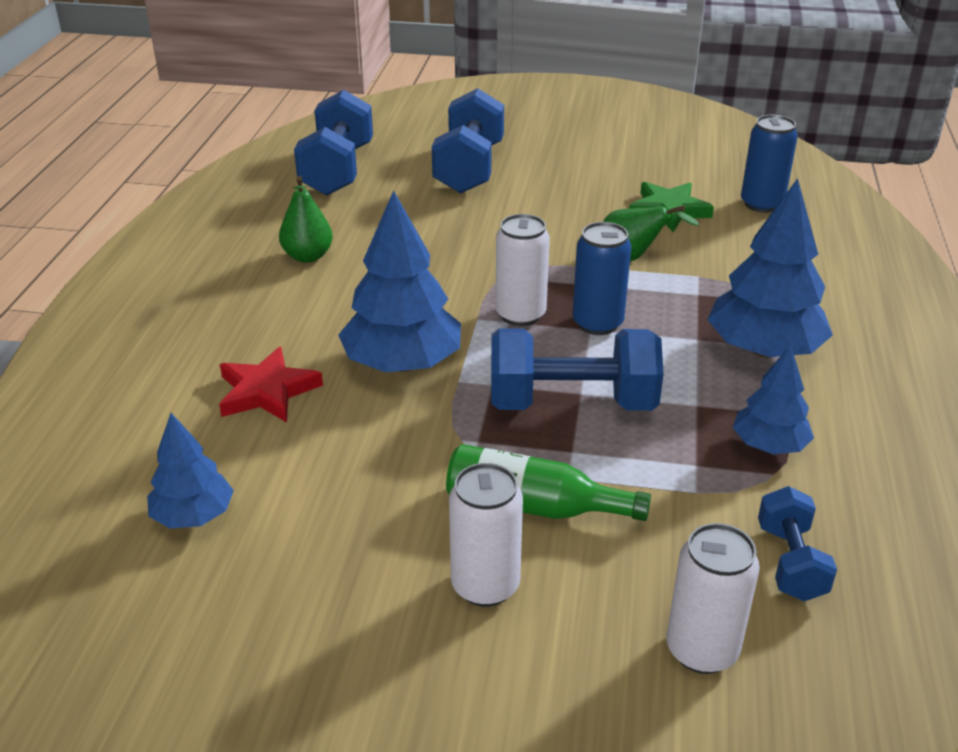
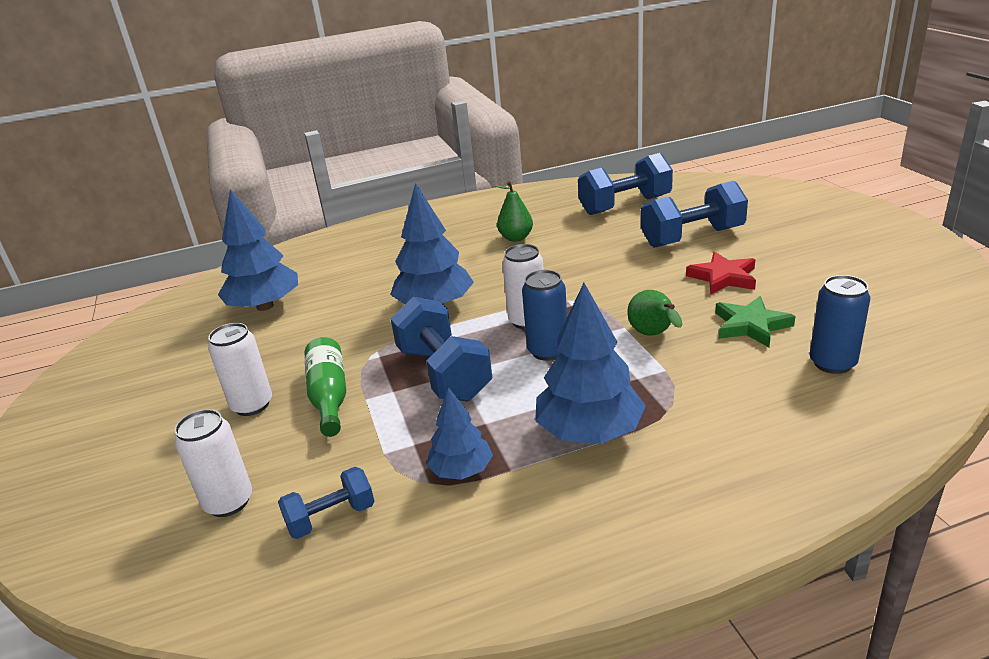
camera: 65 degrees right, 5 degrees down
blue tree [147,413,234,528] -> blue tree [218,189,298,311], size x1.71
red star [219,347,323,423] -> red star moved to [686,252,756,294]

